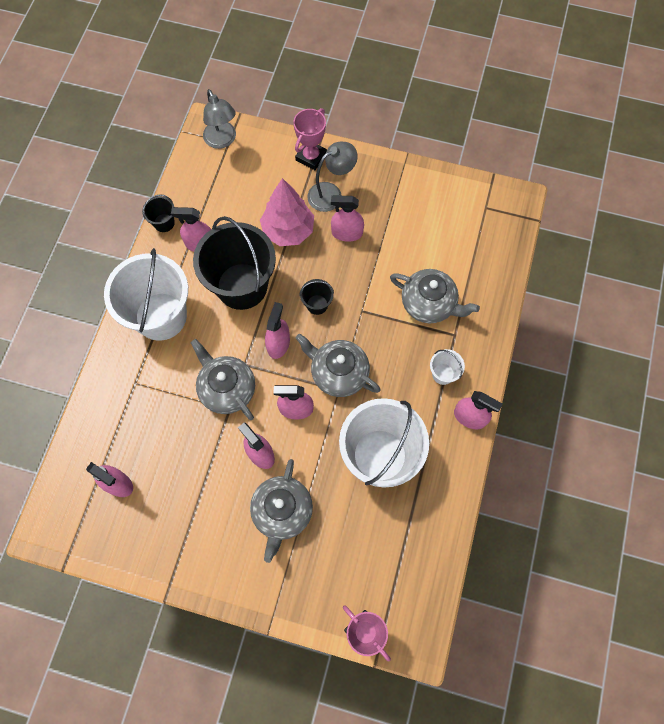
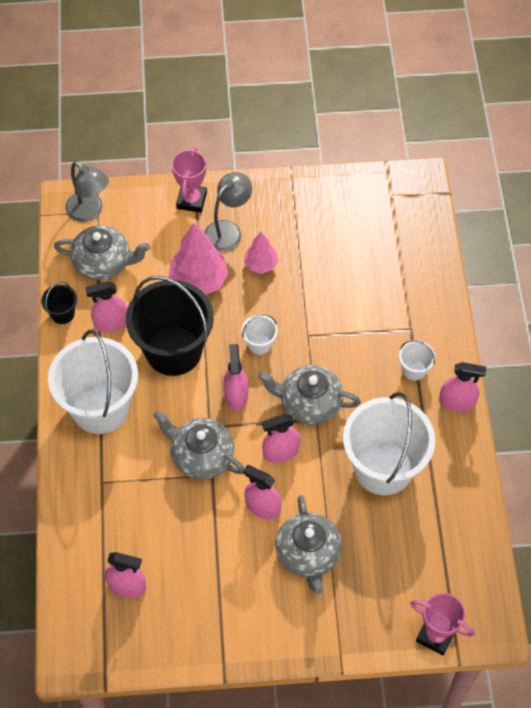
camera: 20 degrees left, 10 degrees down
black bucket [299,279,334,315] -> white bucket [242,314,278,355]
pink spray bottle [331,196,364,242] -> pink tree [244,232,278,274]
grey teapot [390,269,480,323] -> grey teapot moved to [54,225,150,280]

